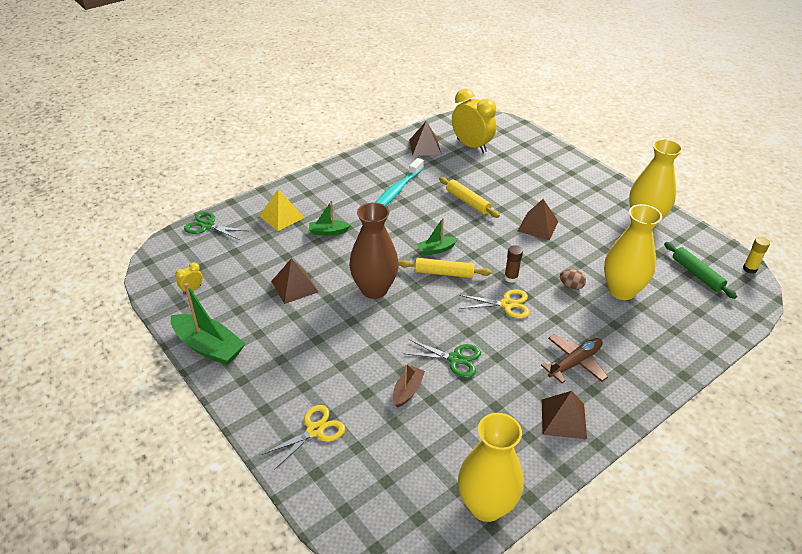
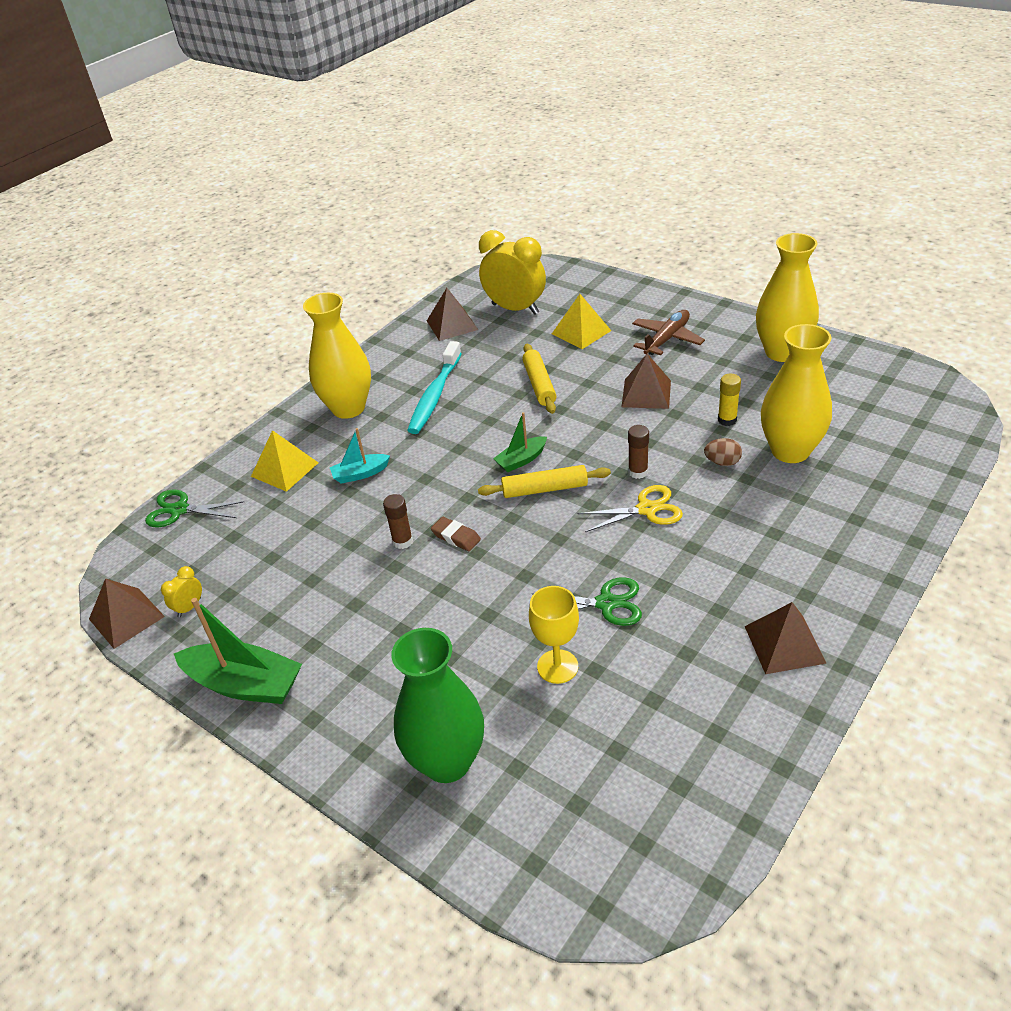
camera: 10 degrees left, 0 degrees up
yellow scissors [261,405,345,470] -> green vase [391,628,484,783]
brown pyramid [271,258,318,304] -> brown pyramid moved to [89,579,165,649]
green boat [309,201,350,236] -> turquoise boat [330,428,390,484]
brown vase [349,202,399,299] -> brown eraser [431,517,481,551]
brown boat [393,364,425,408] -> yellow goblet [529,586,579,684]
yellow rolling pin [439,177,500,218] -> yellow rolling pin turned 45 degrees clockwise [522,344,556,414]
yellow vase [458,413,524,522] -> yellow vase moved to [303,293,371,419]
brown plane [541,334,608,383] -> brown plane moved to [632,310,705,355]
green rolling pin [664,242,737,299] -> none
yellow glue stick [743,237,770,274] -> yellow glue stick moved to [718,374,741,426]
none -> brown glue stick [383,494,413,549]
none -> yellow pyramid [552,294,611,349]

